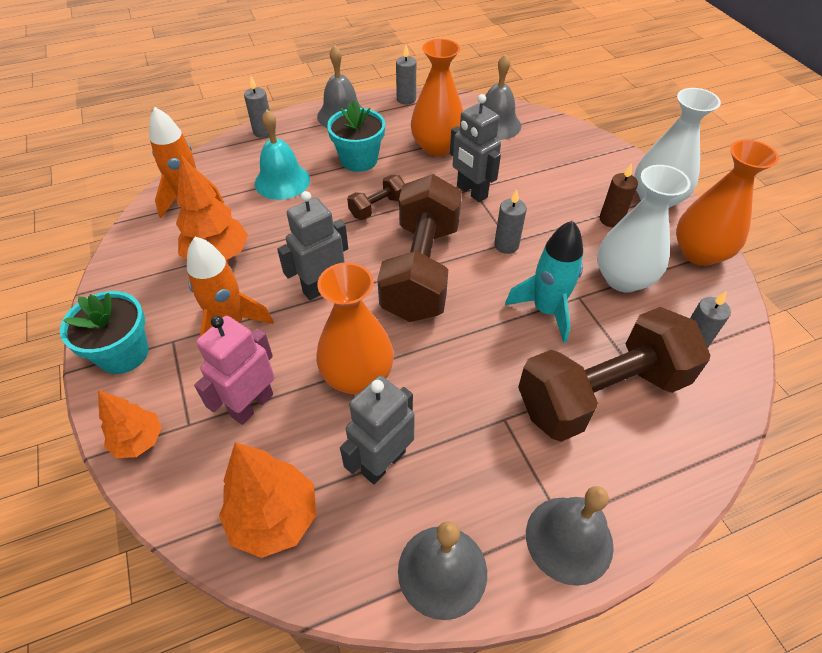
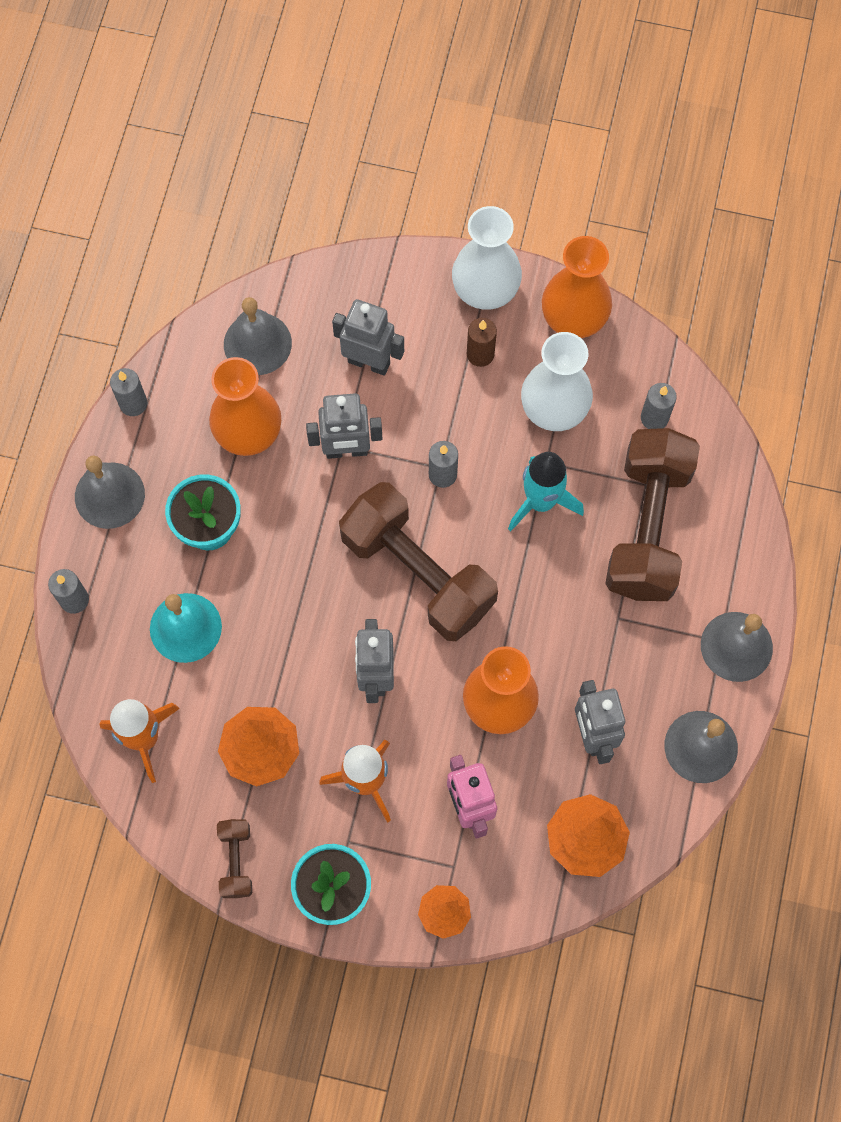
camera: 55 degrees left, 20 degrees up
brown dumbbell [347,175,405,220] -> brown dumbbell moved to [217,819,252,898]
none -> grey robot [332,299,404,376]

